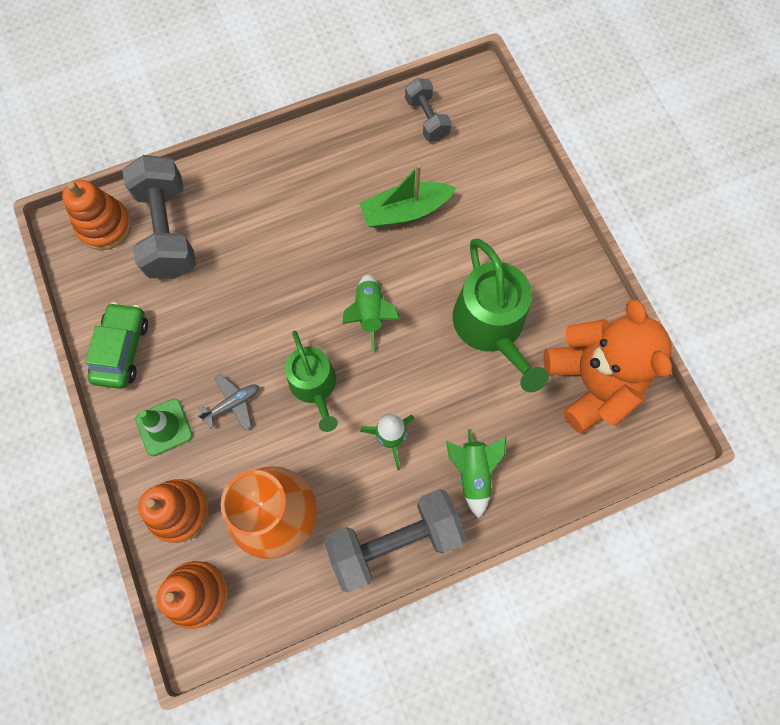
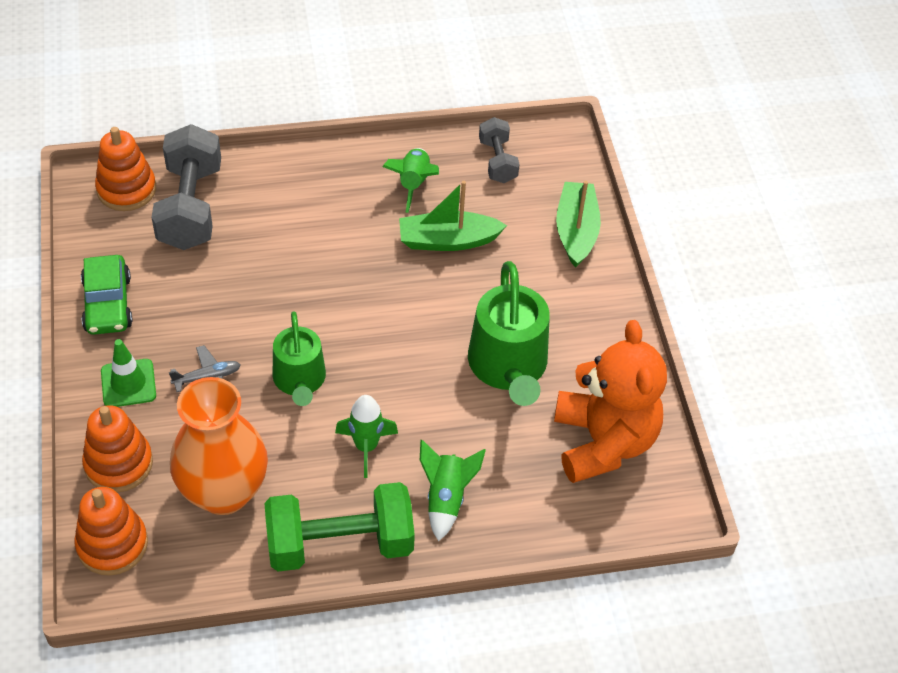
camera: 10 degrees right, 20 degrees down
green car [85,302,148,389] -> green car turned 150 degrees clockwise [81,255,133,335]
grey dumbbell [324,489,466,593] -> green dumbbell [264,482,415,572]
green rocket [342,274,400,352] -> green rocket moved to [382,148,439,213]
none -> green boat [556,181,601,268]

